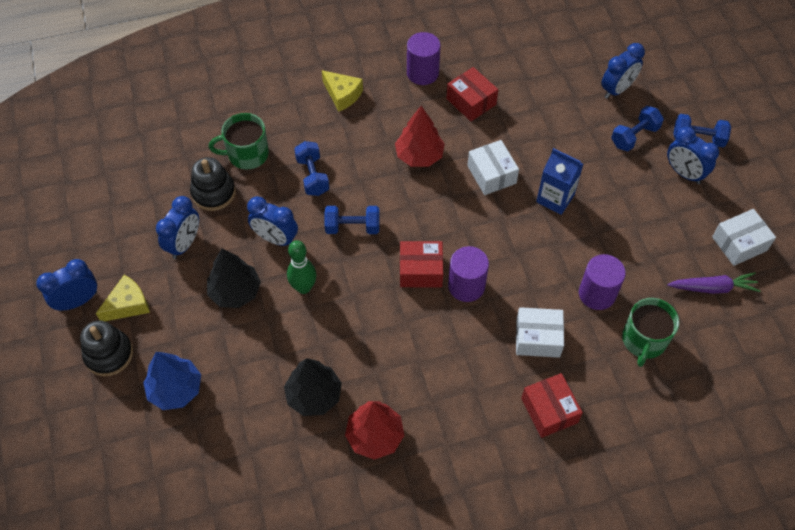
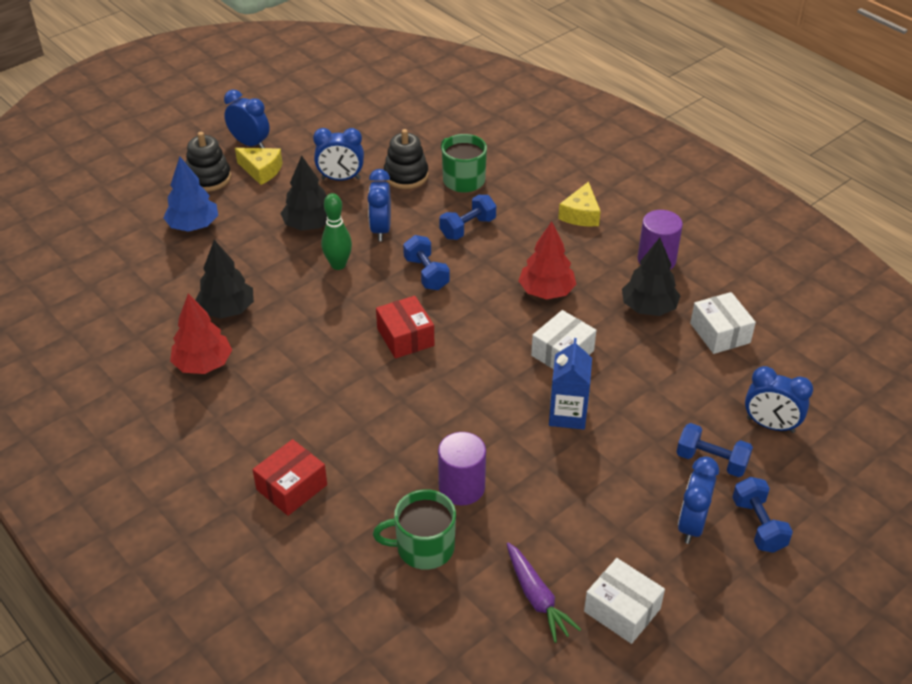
camera: 65 degrees right, 15 degrees down
red box [446,67,498,121] -> black tree [622,238,681,316]
purple cylinder [448,246,489,302] -> none
white box [516,307,564,358] -> white box moved to [690,292,756,354]

